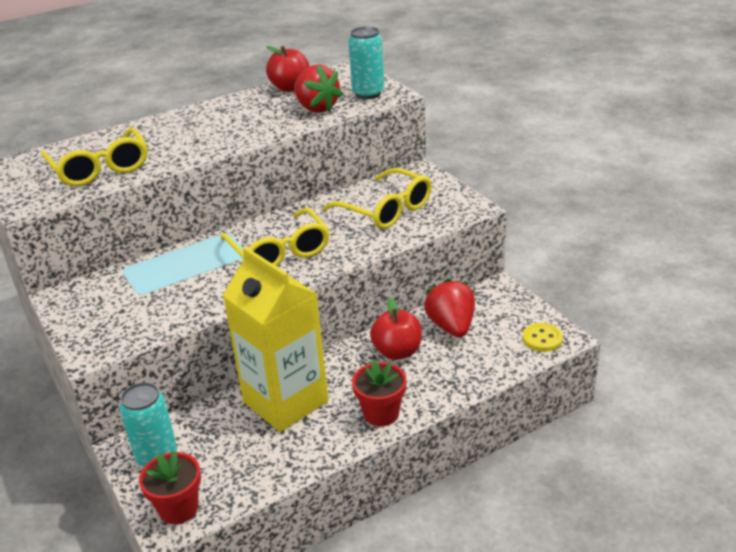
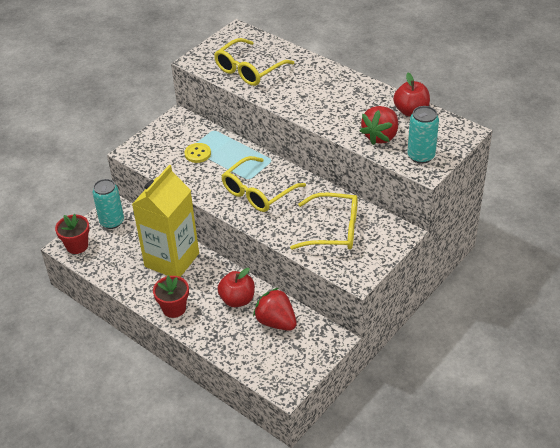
camera: 70 degrees right, 10 degrees up
yellow glasses [323,168,432,229] -> yellow glasses turned 105 degrees counterclockwise [290,193,358,250]
red strawberry [424,278,475,337] -> red strawberry turned 105 degrees counterclockwise [253,288,297,331]
yellow button [523,323,563,352] -> yellow button moved to [184,143,211,163]

